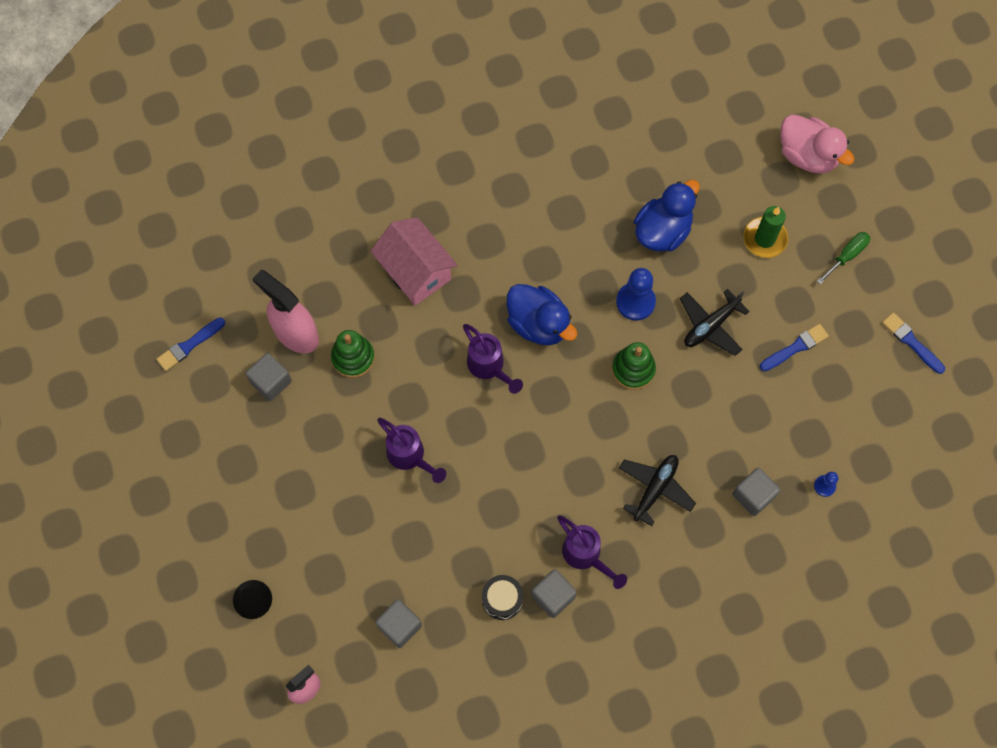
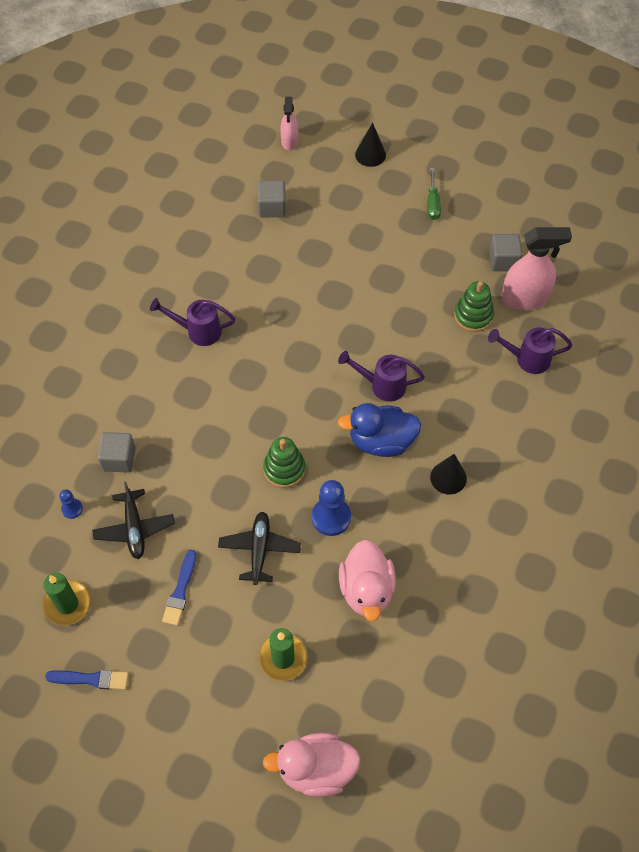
camera: 135 degrees right, 10 degrees down
blue brush [156,318,225,371] -> none
pink house [370,217,457,306] -> none
purple watering can [377,418,446,483] -> purple watering can moved to [488,327,572,374]
black drum [482,575,523,620] -> none
grey cube [531,569,577,618] -> none
black plane [619,455,696,526] -> black plane moved to [92,482,175,559]
blue duck [634,180,700,252] -> pink duck [339,540,396,622]
green screwdriver [817,232,870,284] -> green screwdriver moved to [427,168,441,220]
none -> green candle [43,573,90,626]
none -> black cone [430,454,467,495]

